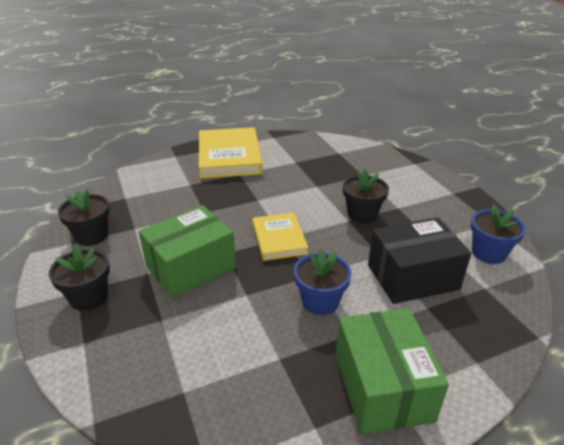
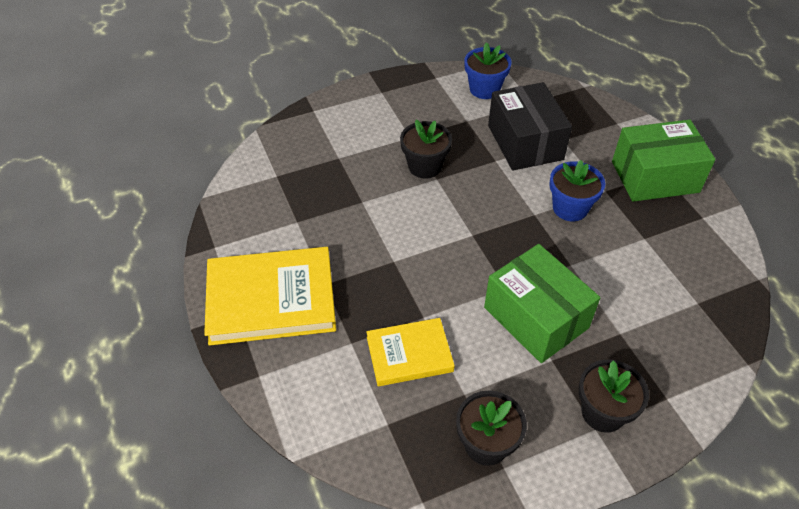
camera: 90 degrees left, 15 degrees up
yellow book [252,213,308,261] -> yellow book moved to [366,318,455,386]

